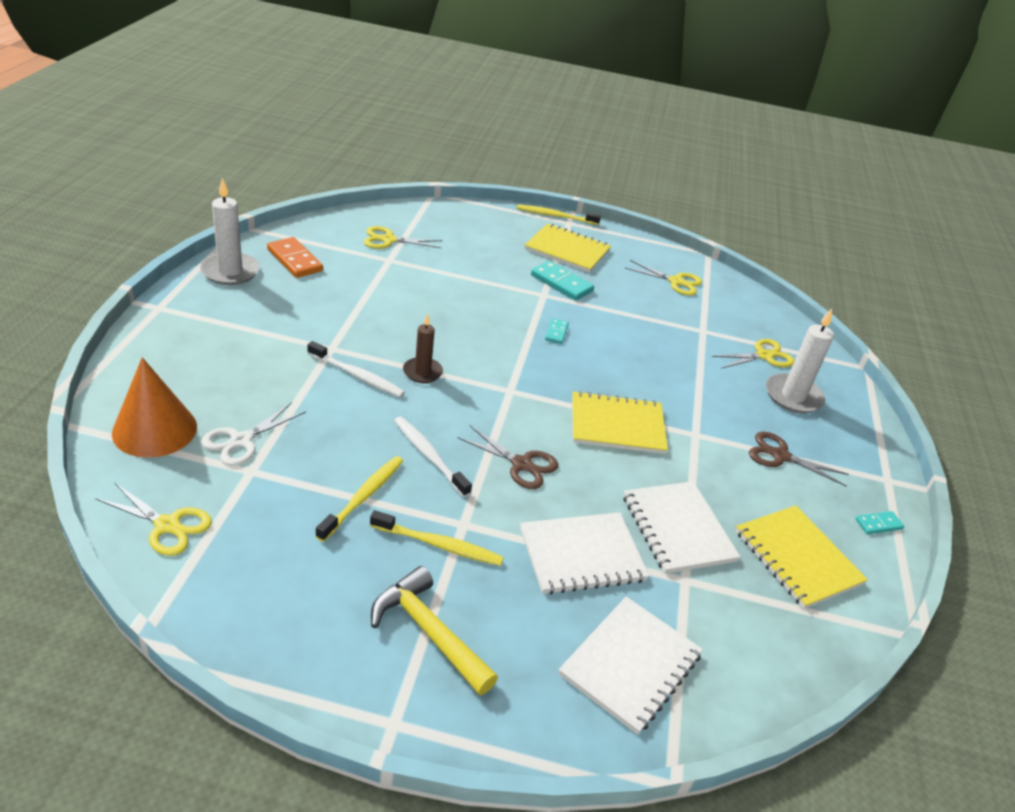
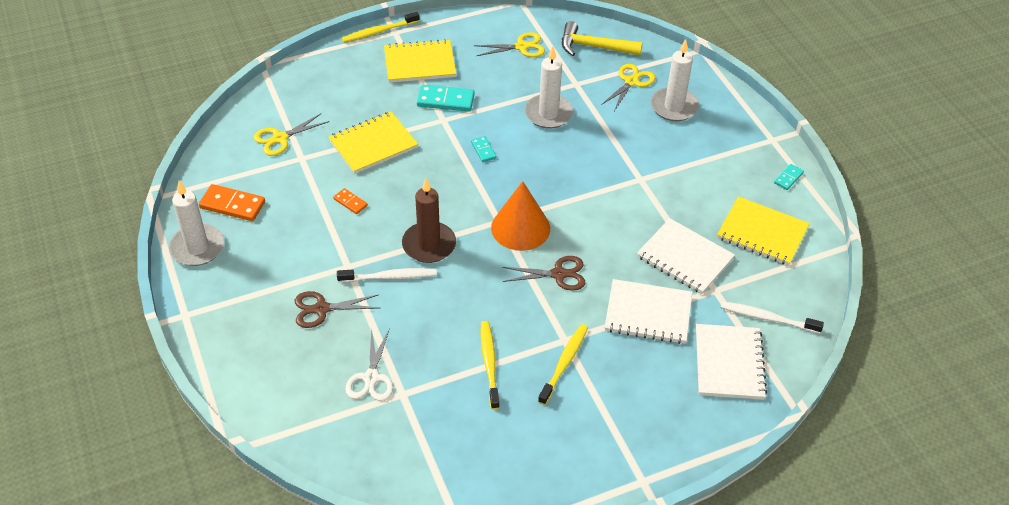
camera: 30 degrees left, 10 degrees up
yellow scissors [95,482,212,556] -> none
orange cone [112,357,197,458] -> orange cone moved to [491,181,550,251]
yellow toothbrush [370,510,504,566] -> yellow toothbrush turned 45 degrees counterclockwise [538,324,588,405]
yellow hammer [371,566,498,695] -> yellow hammer moved to [562,21,642,56]
white toothbrush [394,416,472,497] -> white toothbrush moved to [721,301,824,334]
brown candle [403,313,443,383] -> brown candle [402,178,456,263], size x1.57
white notebook [520,512,649,595] -> white notebook turned 60 degrees clockwise [605,279,692,344]
yellow notebook [572,391,668,454] -> yellow notebook moved to [328,111,418,174]
brown scissors [749,432,849,486] -> brown scissors moved to [295,291,379,328]
none -> orange domino [333,188,368,214]
none -> white candle [525,46,573,129]

